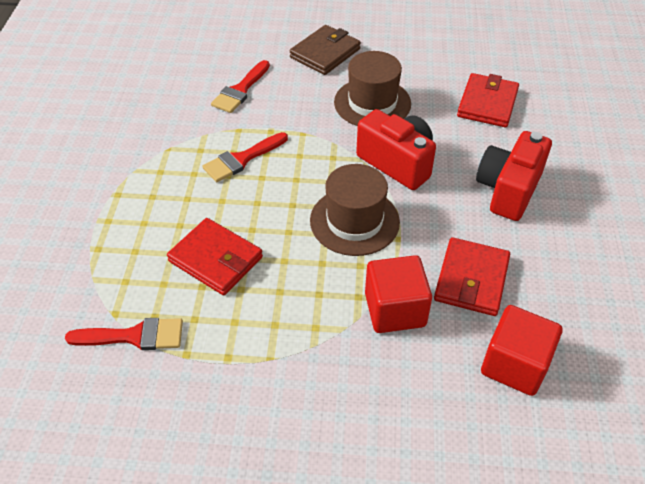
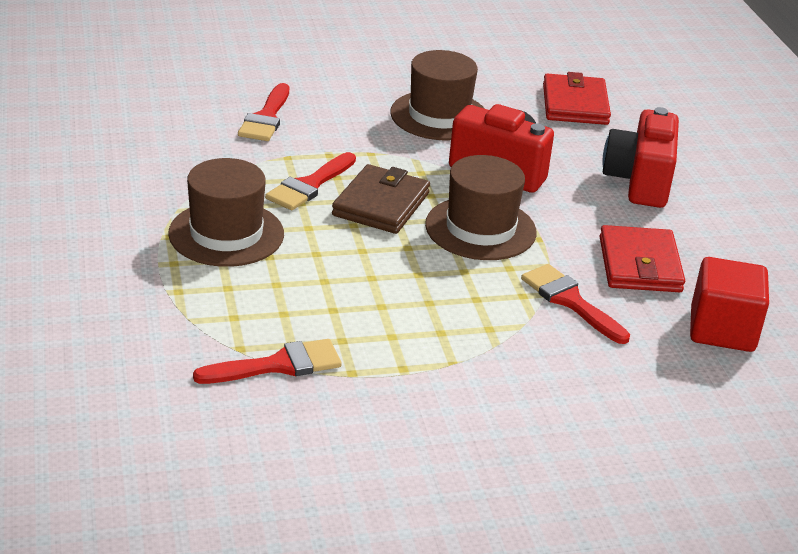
camera: 20 degrees left, 15 degrees down
red wallet [167,218,263,295] -> none
brown wallet [290,25,361,75] -> brown wallet moved to [332,164,430,234]
red cube [365,255,432,333] -> red brush [521,264,630,344]
none -> brown hat [168,158,284,267]

